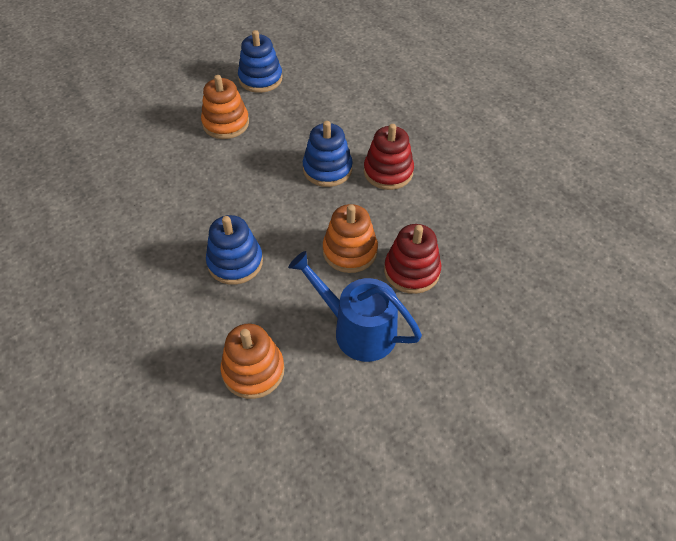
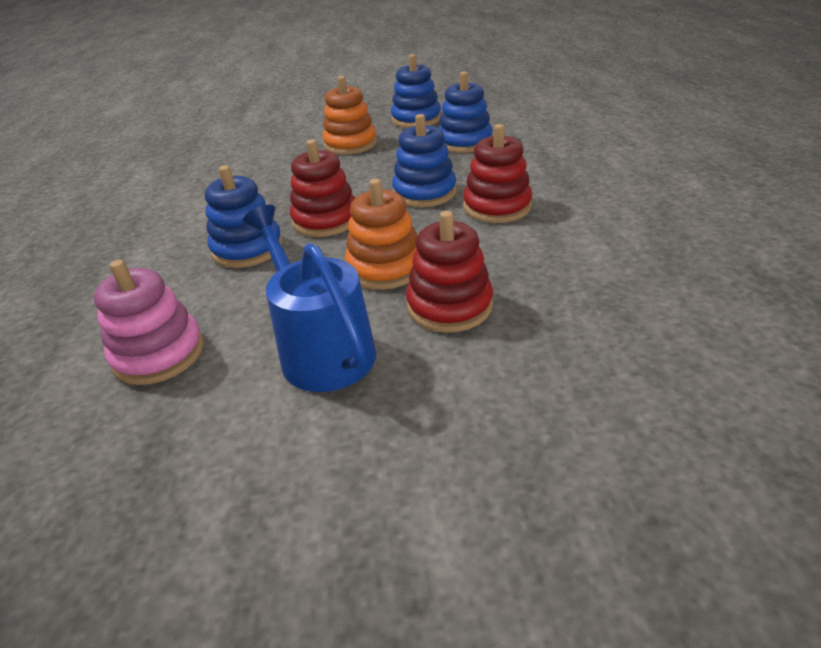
camera: 30 degrees right, 15 degrees down
orange stacking toy [220,324,284,399] -> pink stacking toy [94,260,204,385]
none -> red stacking toy [290,139,355,237]
none -> blue stacking toy [438,71,493,153]

